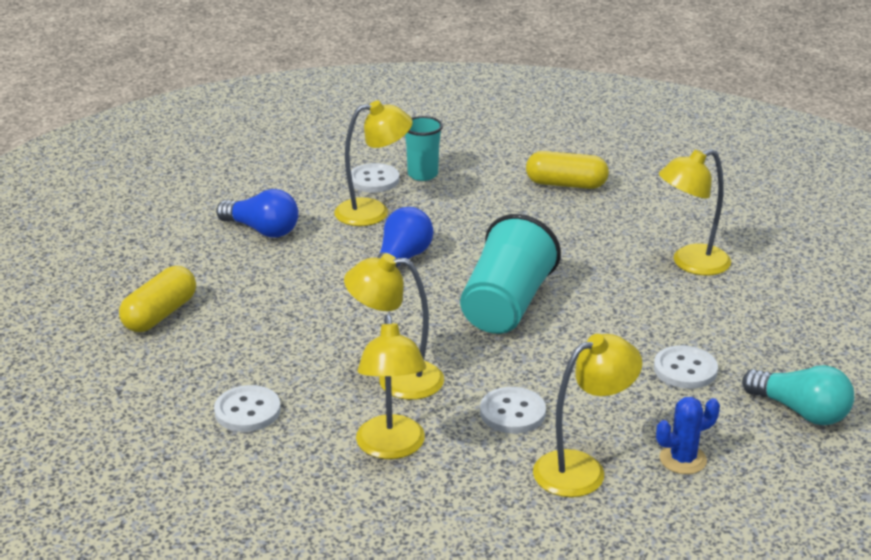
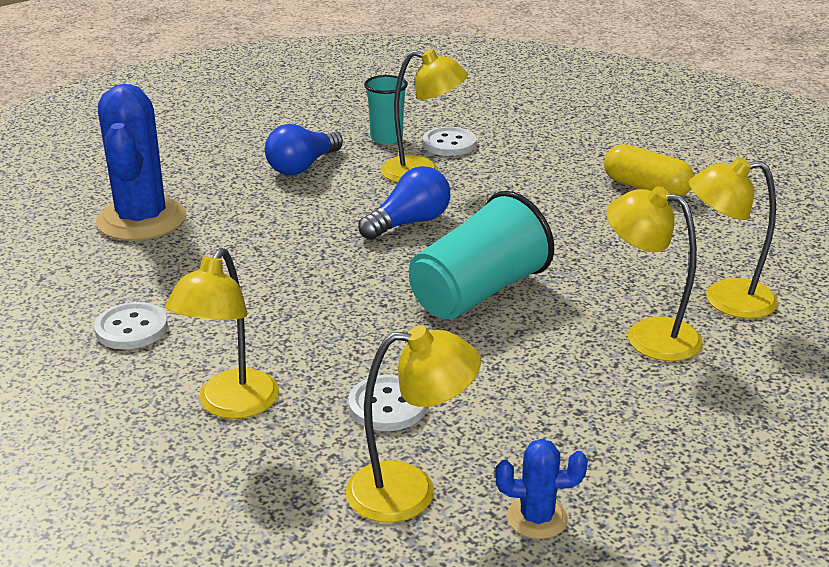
camera: 25 degrees right, 0 degrees up
yellow capsule [119,266,196,332] -> blue cactus [96,84,186,241]
blue light bulb [216,189,299,238] -> blue light bulb turned 75 degrees clockwise [265,124,343,175]
yellow lamp [344,253,444,400] -> yellow lamp moved to [606,186,703,361]
turquoise cup [405,116,443,181] -> turquoise cup moved to [364,75,408,144]
white button [654,345,718,389] -> none
turquoise light bulb [742,365,854,425] -> none

